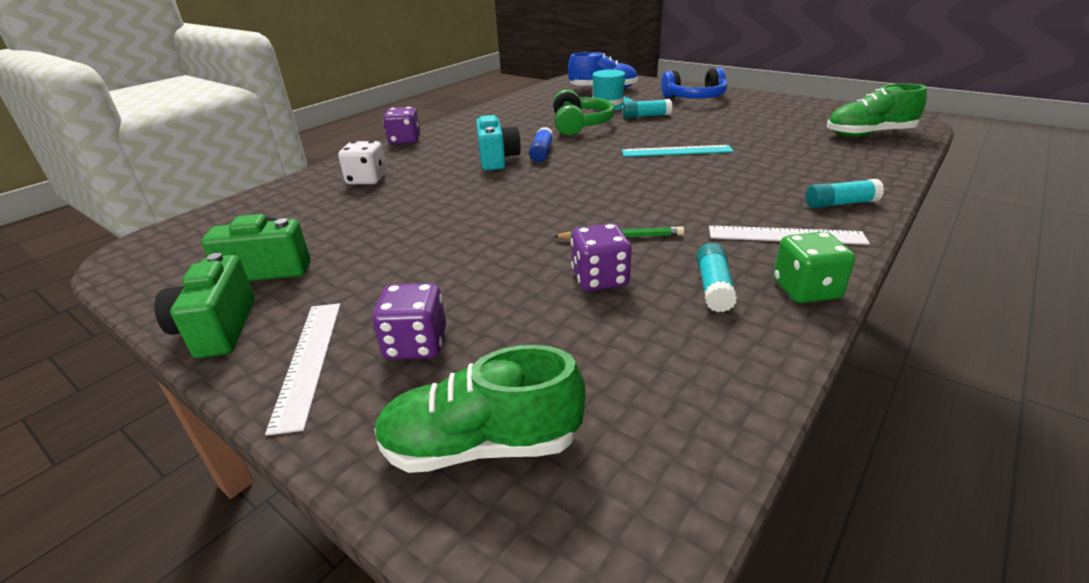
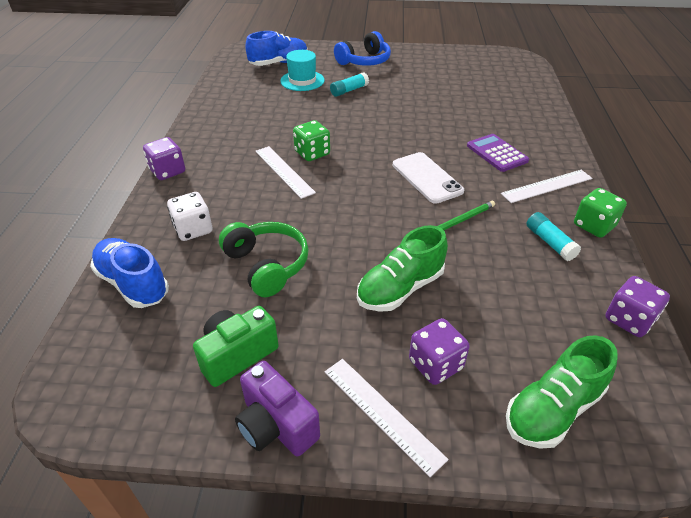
camera: 35 degrees left, 10 degrees up
green camera [154,253,255,358] -> purple camera [235,361,320,457]
turquoise camera [476,115,521,171] -> white ruler [255,146,316,199]
blue glue stick [529,127,553,162] -> green dice [293,120,330,161]
green headphones [553,90,615,136] -> green headphones moved to [219,222,309,297]
purple dice [571,223,631,291] -> purple dice moved to [605,276,670,337]
turquoise ruler [622,145,734,157] -> none
turquoise glue stick [805,179,884,209] -> none
green shoe [827,83,927,137] -> green shoe moved to [357,225,448,312]
none -> blue shoe [90,238,169,308]
none -> white phone [393,152,464,204]
none -> purple calculator [467,134,529,172]

